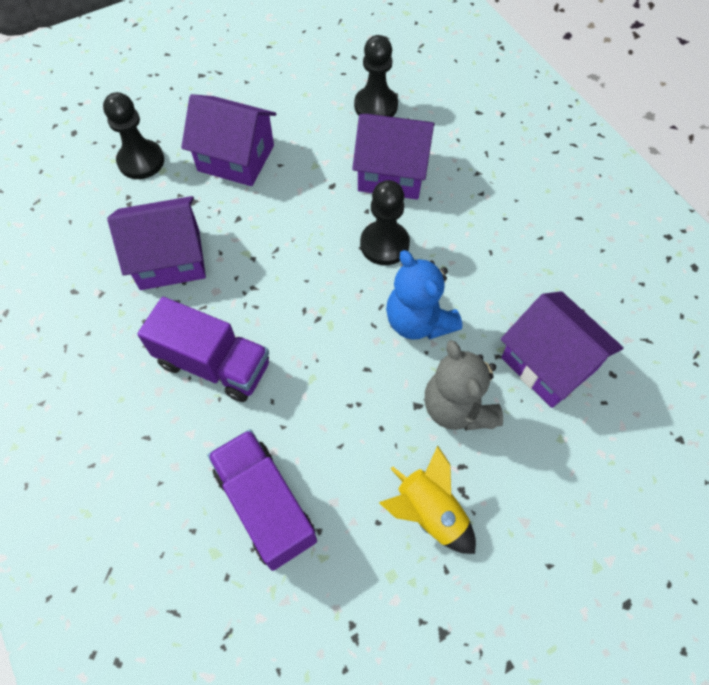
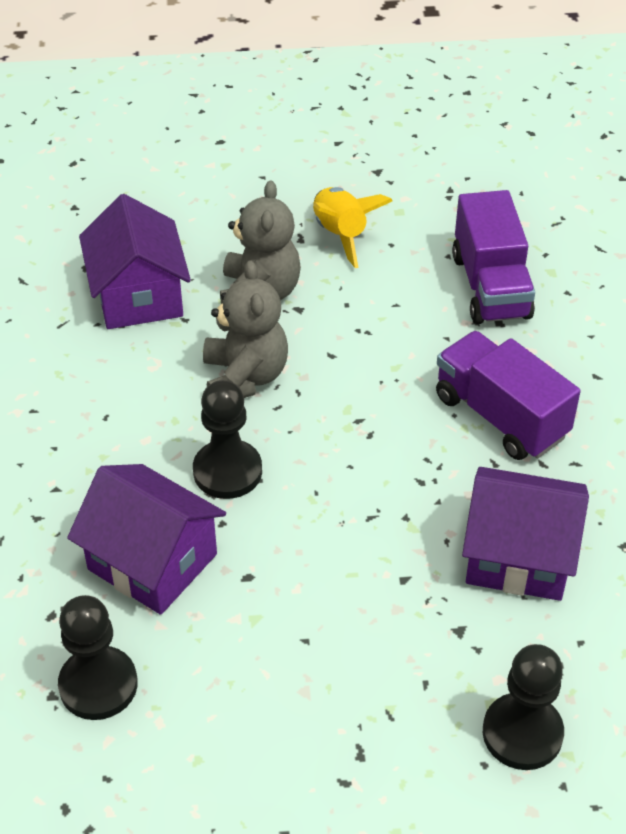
camera: 155 degrees left, 15 degrees down
purple house [181,94,276,186] -> none
blue teddy bear [386,250,462,340] -> grey teddy bear [203,260,288,398]

